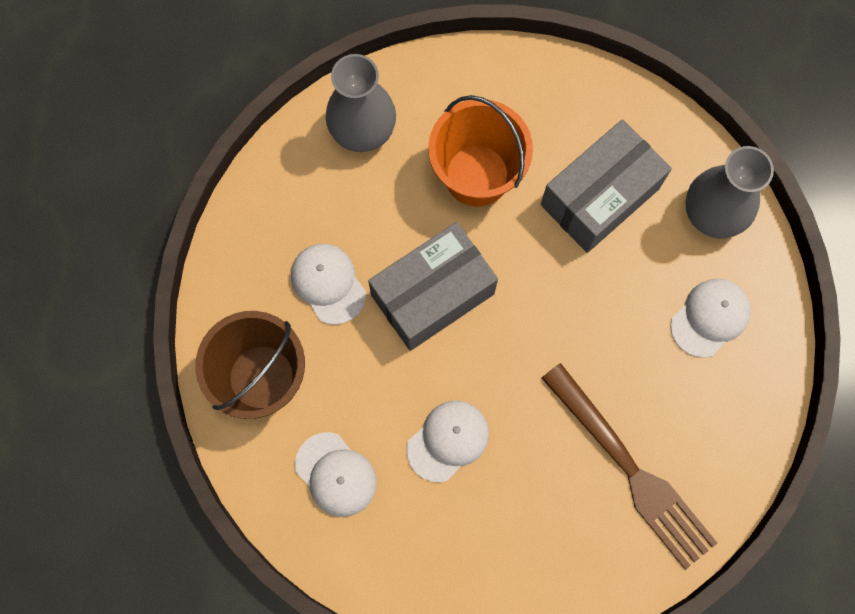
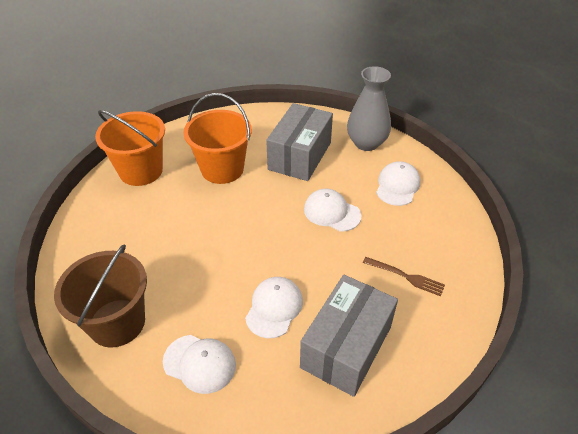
camera: 25 degrees left, 30 degrees down
white cap [291,244,366,325] -> white cap moved to [304,188,361,232]
grey vase [326,54,396,152] -> orange bucket [95,110,165,186]
grey box [368,222,498,351] -> grey box moved to [300,275,398,397]
brown fork [541,363,717,570] -> brown fork [363,257,445,296], size x0.48

